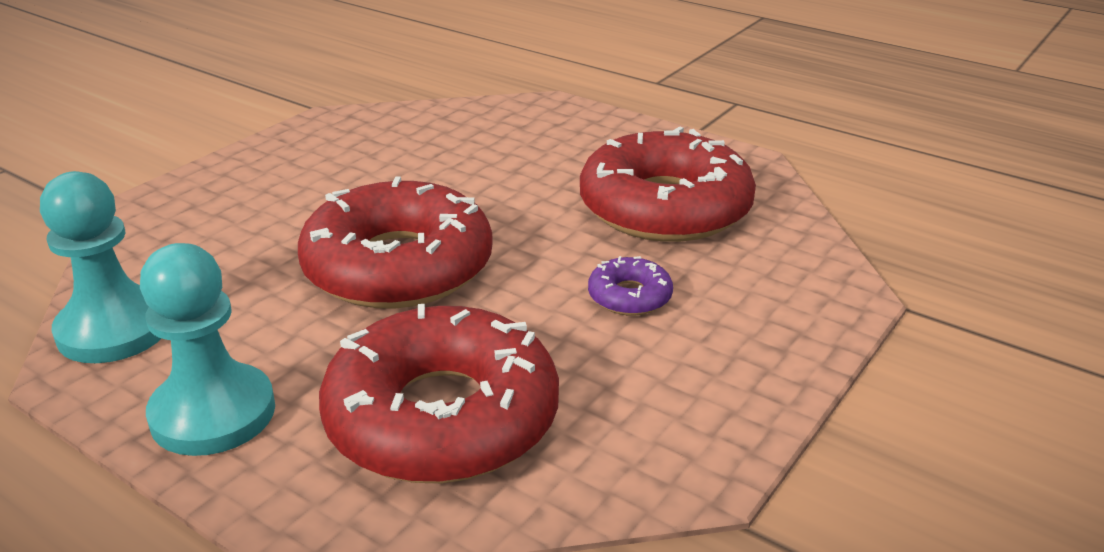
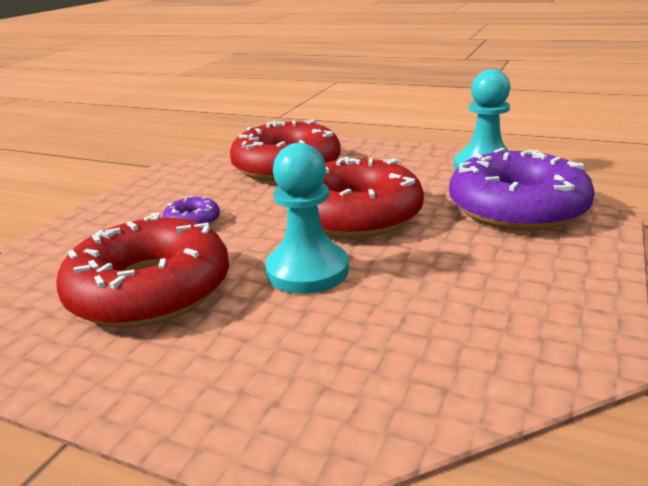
camera: 170 degrees right, 5 degrees down
turquoise pawn [140,243,275,456] -> turquoise pawn moved to [265,143,349,294]
none -> purple donut [449,148,595,231]

